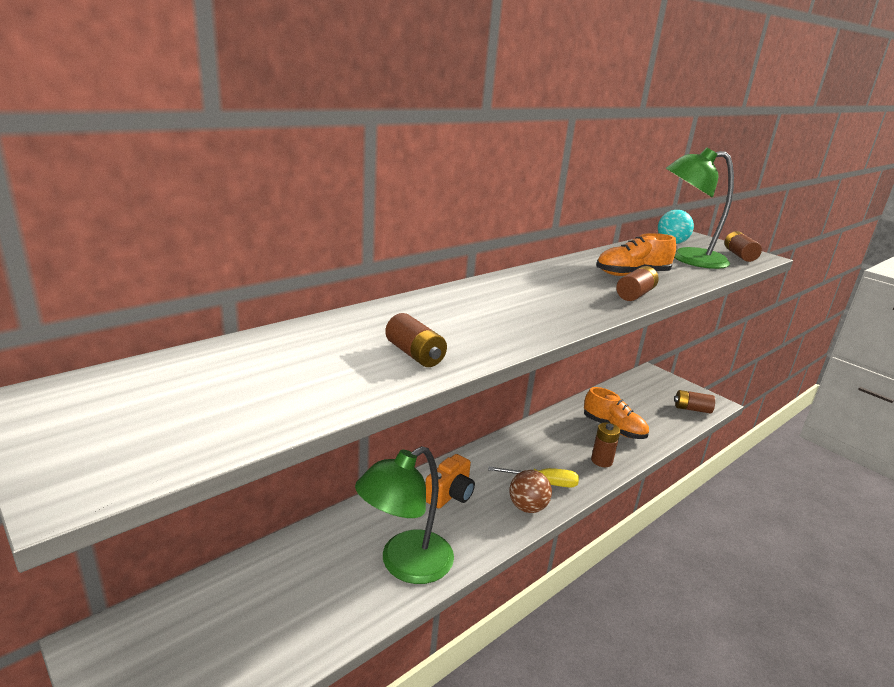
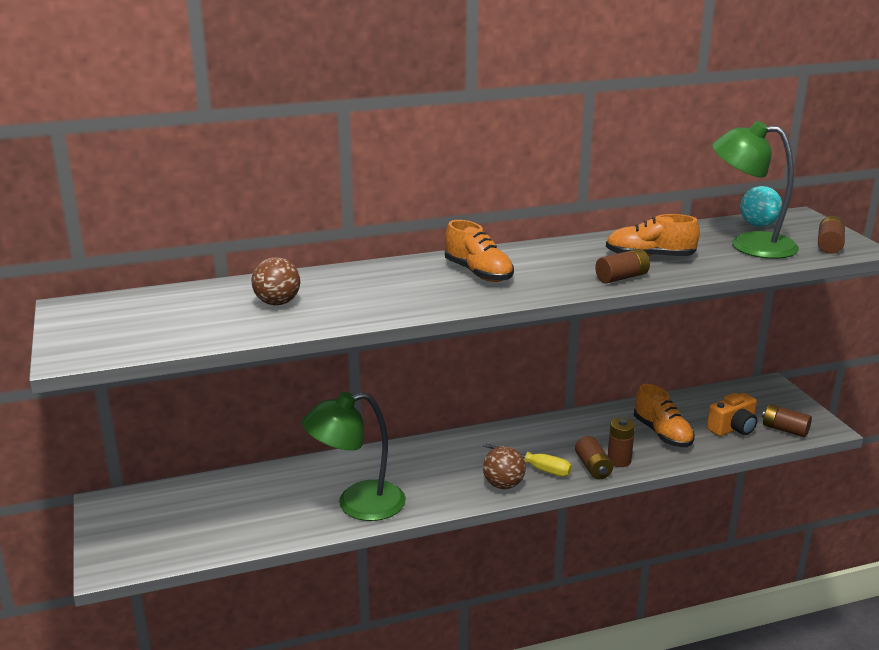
camera: 25 degrees right, 0 degrees up
brown battery [385,313,447,367] -> brown battery moved to [575,436,613,479]
orange camera [426,454,475,509] -> orange camera moved to [707,393,757,436]
none -> brown ball [251,257,300,305]
none -> orange shoe [445,220,514,282]

